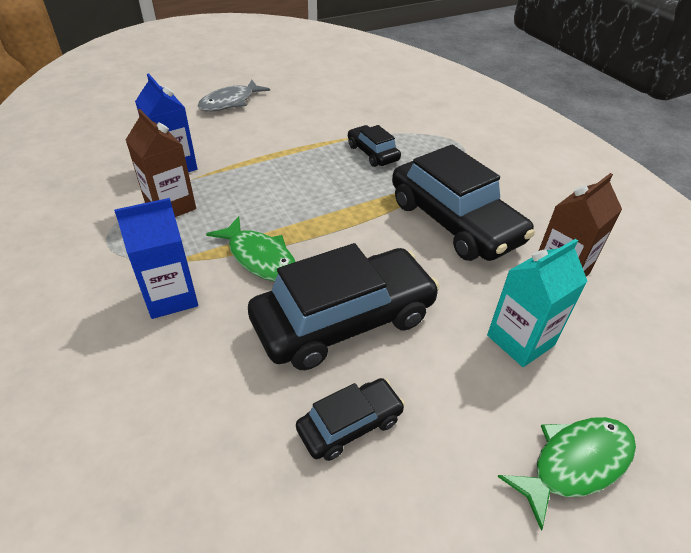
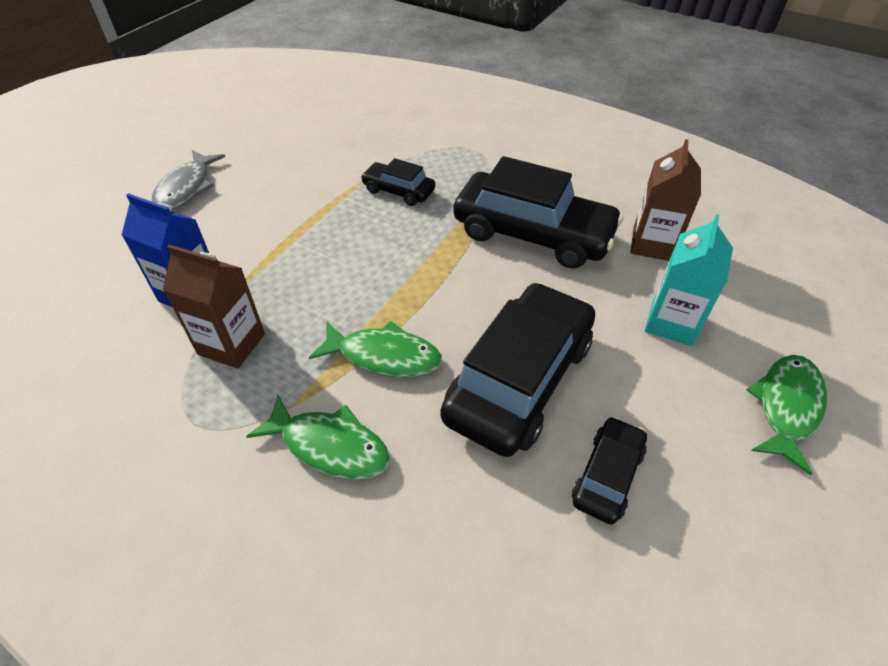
camera: 30 degrees left, 5 degrees up
blue carton [114,198,198,319] -> green fish [246,395,390,479]

